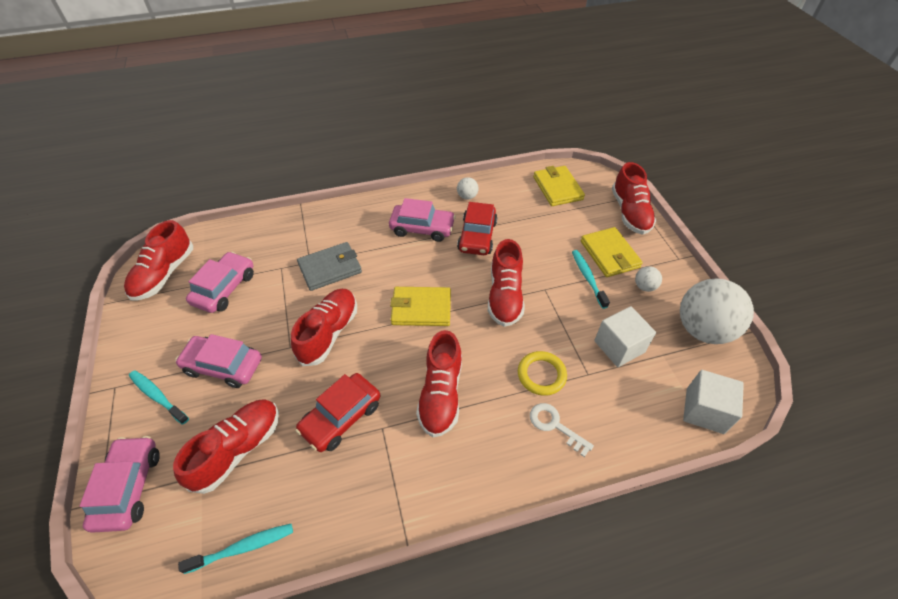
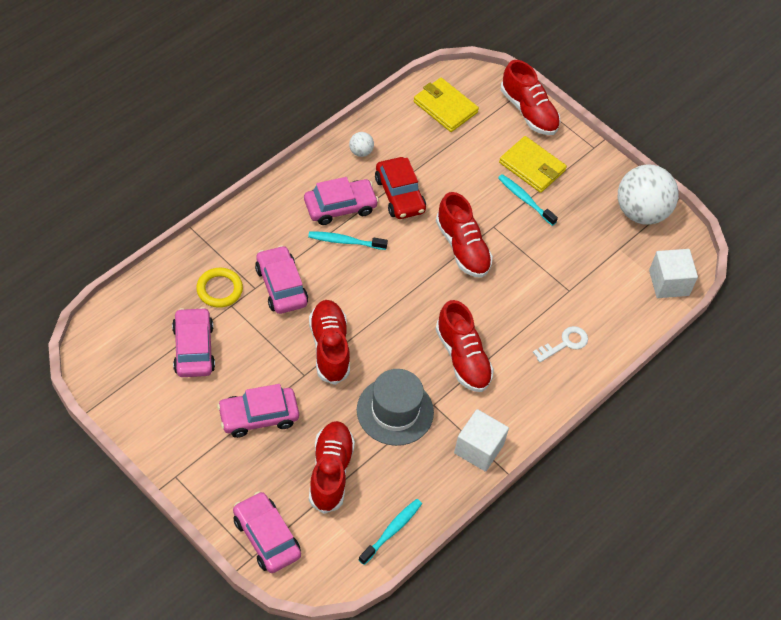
camera: 35 degrees left, 5 degrees up
red shoe [124,220,193,300] -> none
turquoise toothbrush [129,370,189,425] -> turquoise toothbrush moved to [308,231,388,250]
red car [296,373,381,452] -> grey hat [357,369,434,446]
grey wallet [297,242,362,291] -> pink car [255,245,308,314]
yellow wallet [390,287,451,326] -> none
yellow ring [518,351,567,396] -> yellow ring moved to [196,268,243,308]
white key [530,403,594,457] -> white key turned 135 degrees clockwise [533,326,588,362]
white cube [594,306,656,367] -> white cube moved to [454,409,509,472]
white ball [635,266,662,292] -> none

